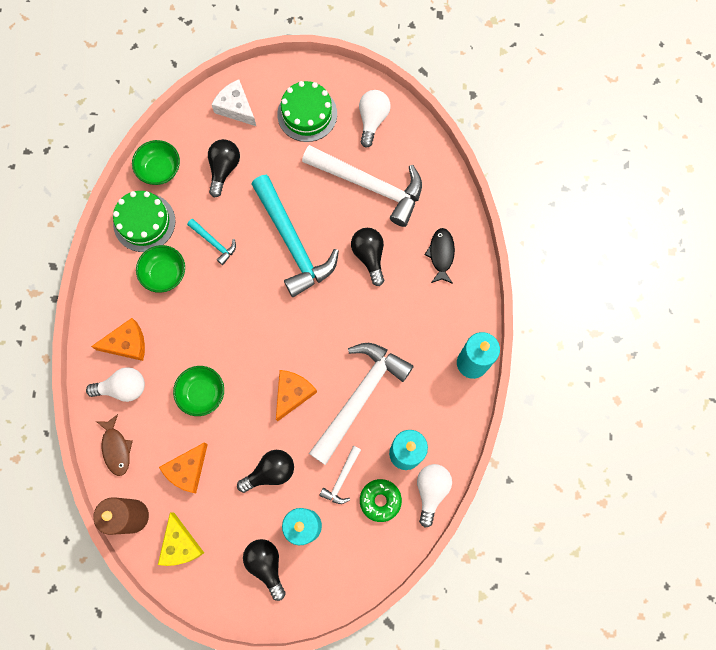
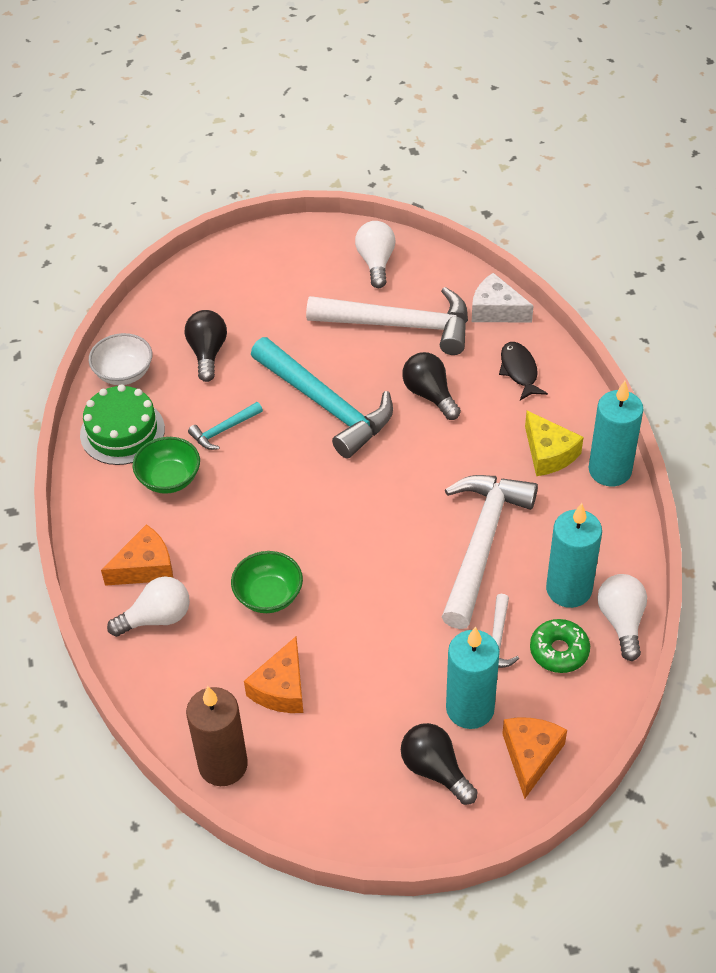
camera: 15 degrees left, 25 degrees down
brown fish [96,414,133,476] -> none
green bowl [132,140,180,185] -> white bowl [89,333,152,385]
yellow cheese [158,513,204,566] -> yellow cheese moved to [525,411,584,476]
turquoise hammer [187,219,236,265] -> turquoise hammer turned 120 degrees clockwise [188,402,263,450]
white cheese [211,79,256,126] -> white cheese moved to [472,273,533,323]
black light bulb [237,450,294,493] -> none
orange cheese [276,370,317,421] -> orange cheese moved to [502,718,567,799]
green cake [277,81,337,142] -> none

